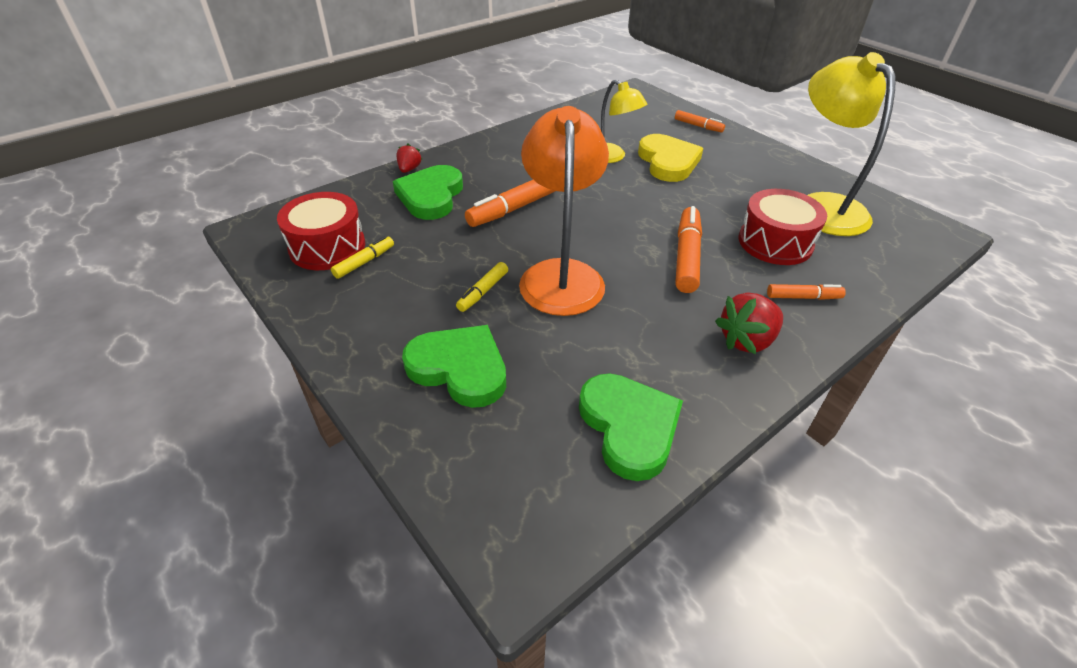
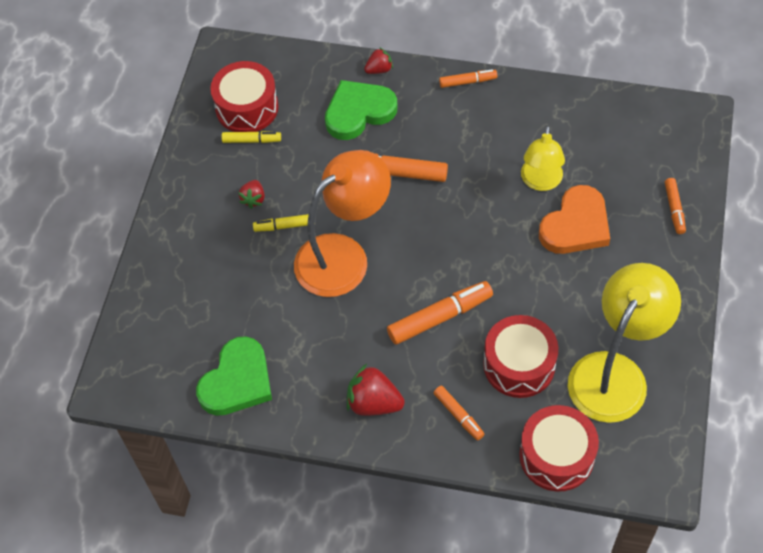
camera: 55 degrees right, 15 degrees up
green heart [402,325,506,408] -> none
yellow heart [638,134,703,182] -> orange heart [539,185,610,254]
none -> red strawberry [238,180,265,209]
none -> orange marker [439,69,497,88]
none -> red drum [519,405,599,492]

